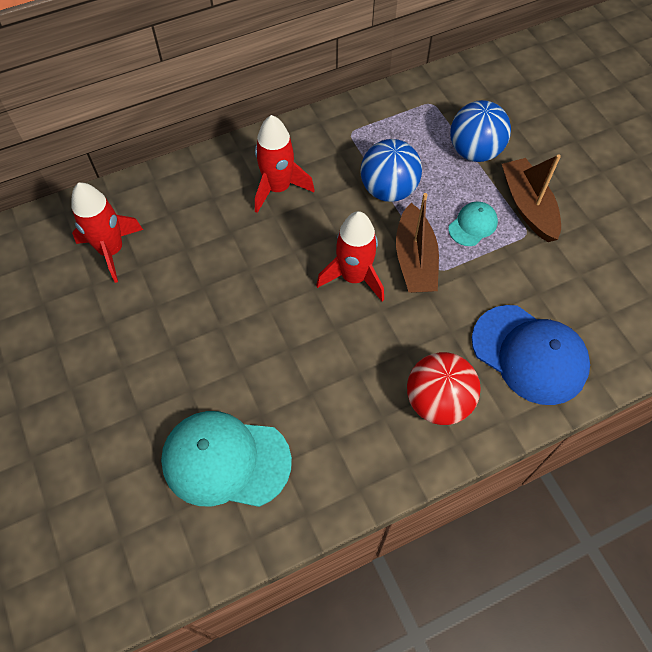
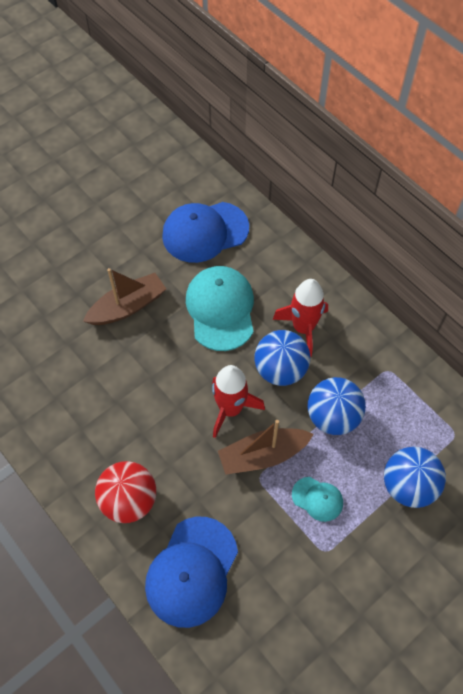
camera: 75 degrees right, 0 degrees up
red rocket [71,183,143,283] -> blue cap [162,202,249,263]
turquoise cap [161,411,292,507] -> turquoise cap moved to [186,266,254,351]
brown boat [502,154,561,242] -> brown boat moved to [83,268,166,325]
none -> blue ball [254,330,310,386]

